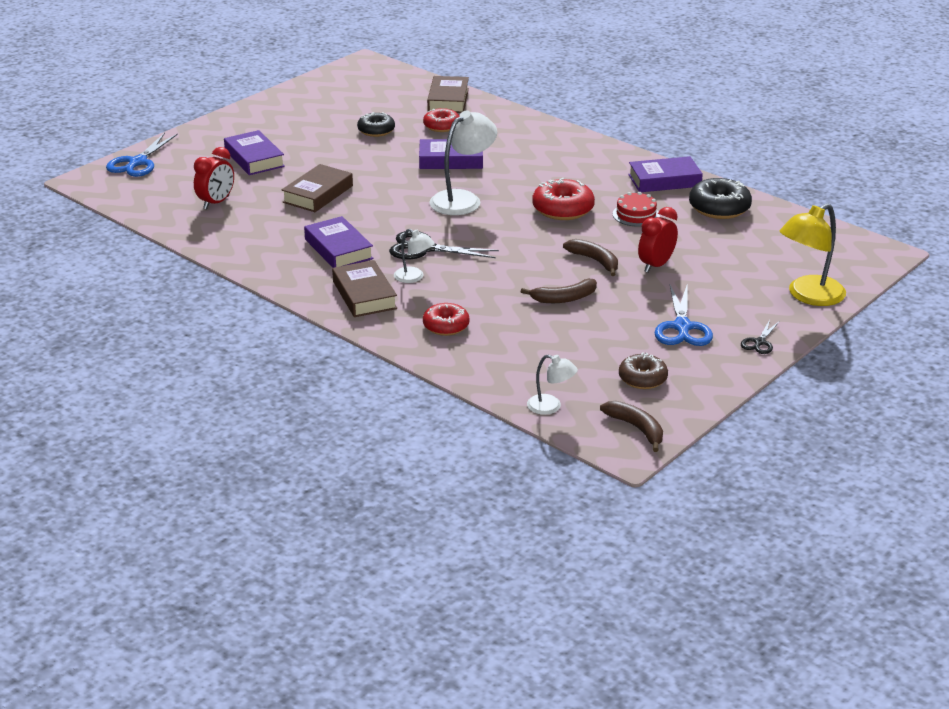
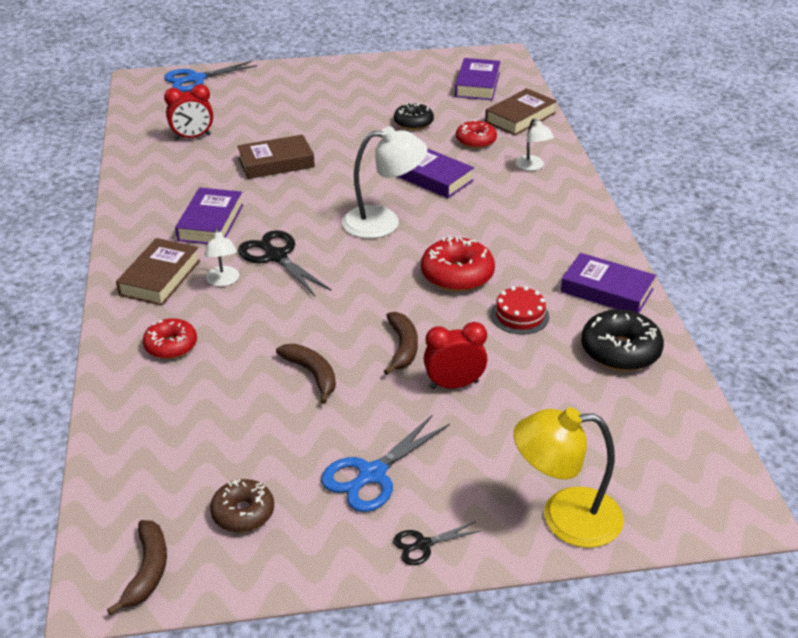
camera: 40 degrees right, 5 degrees up
purple book [224,130,285,175] -> purple book moved to [455,58,501,100]
brown banana [521,279,597,303] -> brown banana turned 150 degrees counterclockwise [276,344,336,404]
white lamp [527,355,578,415] -> white lamp moved to [515,118,554,171]

